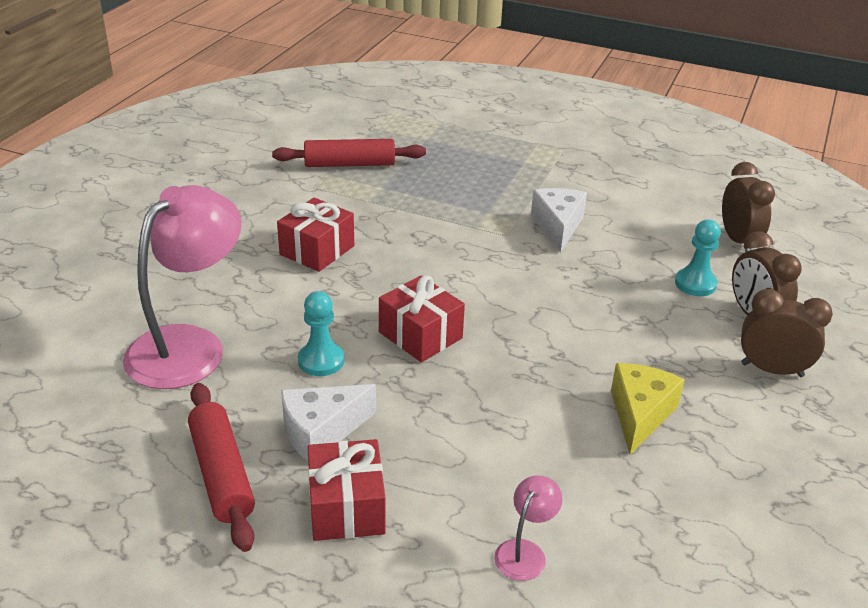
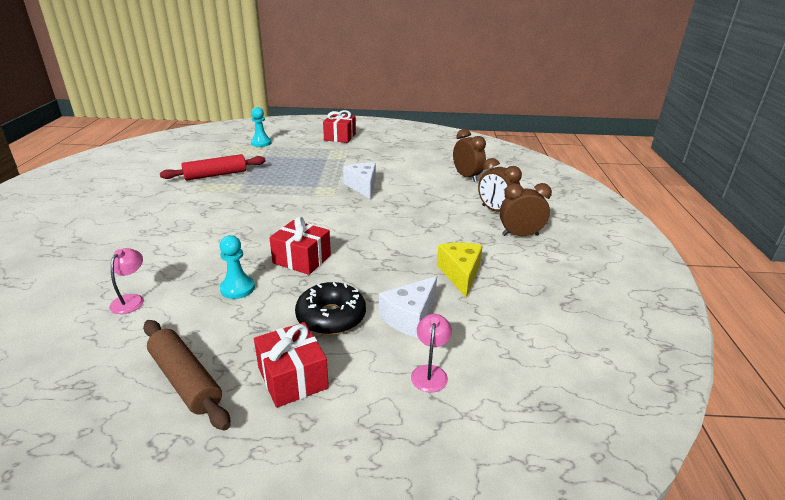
camera: 20 degrees left, 5 degrees down
pink lamp [123,185,242,389] -> pink lamp [109,248,144,314], size x0.43
red rolling pin [188,383,255,552] -> brown rolling pin [143,320,230,430]
red gift [277,198,354,272] -> red gift moved to [323,110,356,143]
white cheese [281,384,376,461] -> white cheese moved to [379,276,437,338]
turquoise pawn [675,219,721,296] -> turquoise pawn moved to [251,107,271,147]
none -> black donut [295,282,366,335]

